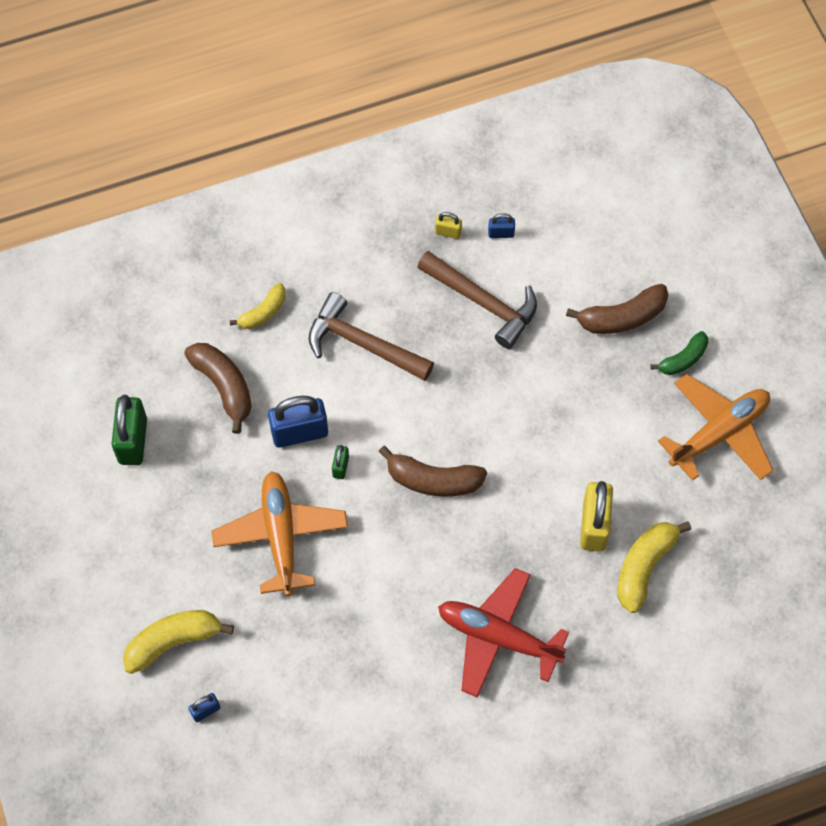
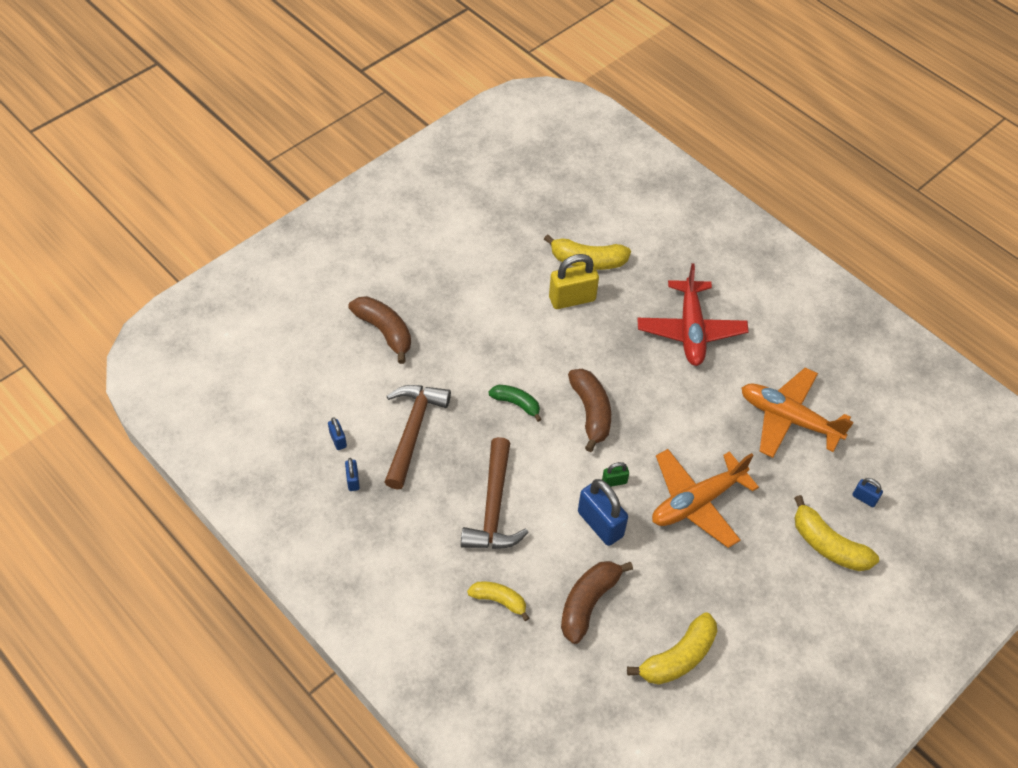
camera: 115 degrees left, 10 degrees down
green padlock [112,395,147,465] -> yellow banana [627,612,717,685]
yellow padlock [435,212,462,239] -> blue padlock [345,458,360,491]
green banana [650,331,708,375] -> green banana moved to [489,385,542,422]
orange plane [658,374,774,481] -> orange plane moved to [741,367,854,458]

